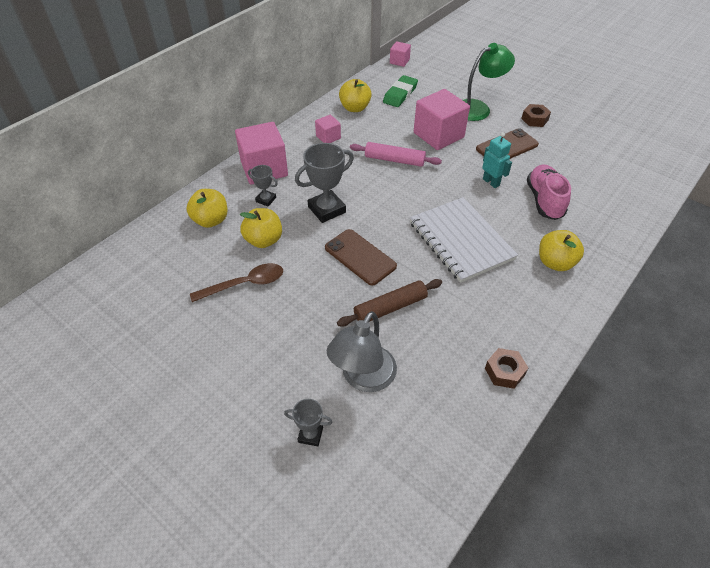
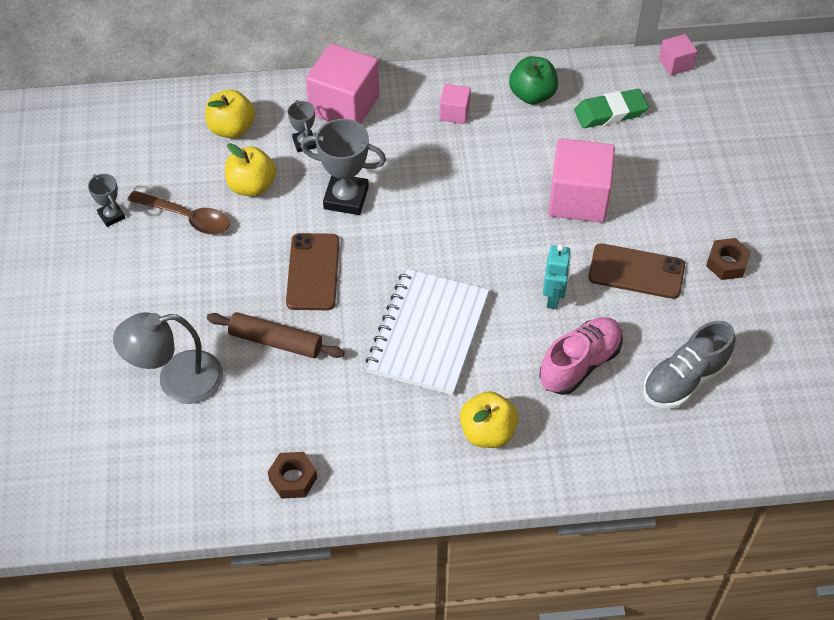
camera: 45 degrees right, 5 degrees up
grey trophy [284,399,332,446] -> grey trophy moved to [88,174,125,227]
yellow apple [339,79,372,112] -> green apple [509,56,558,104]
pink rolling pin [350,142,442,167] -> none
green lamp [463,43,515,121] -> none
none -> grey shoe [643,321,736,409]

